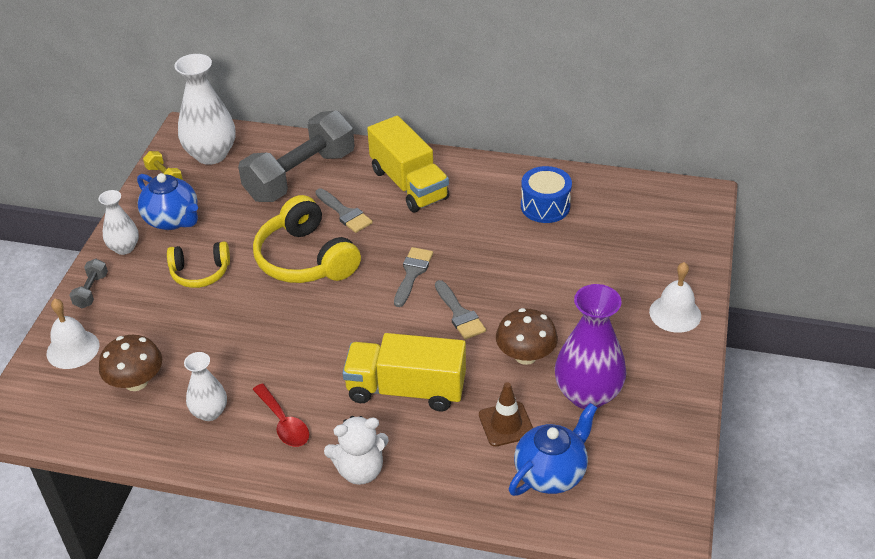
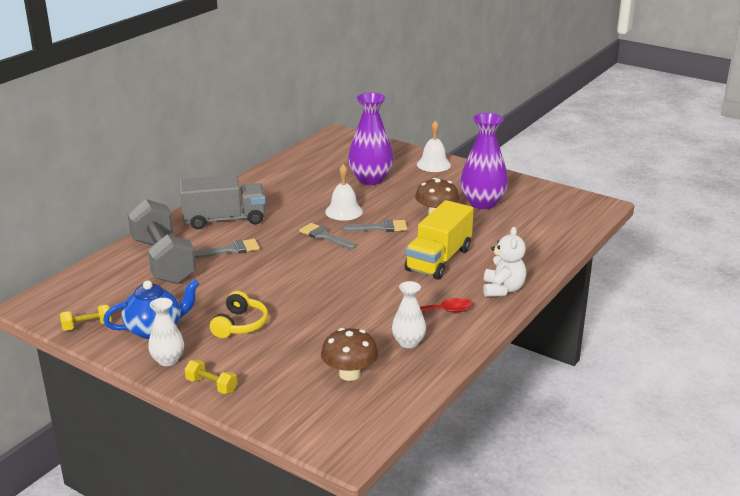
camera: 70 degrees left, 15 degrees down
white bell [47,299,99,369] -> white bell moved to [325,164,363,221]
grey dumbbell [70,259,108,308] -> yellow dumbbell [185,360,237,394]
white vase [174,54,235,165] -> none
yellow headphones [253,195,361,283] -> none
yellow truck [367,116,449,212] -> grey truck [179,175,266,229]
brown traffic cone [479,382,533,447] -> none
blue teapot [509,403,597,496] -> none
blue drum [521,166,572,223] -> none
none -> purple vase [348,93,394,185]

